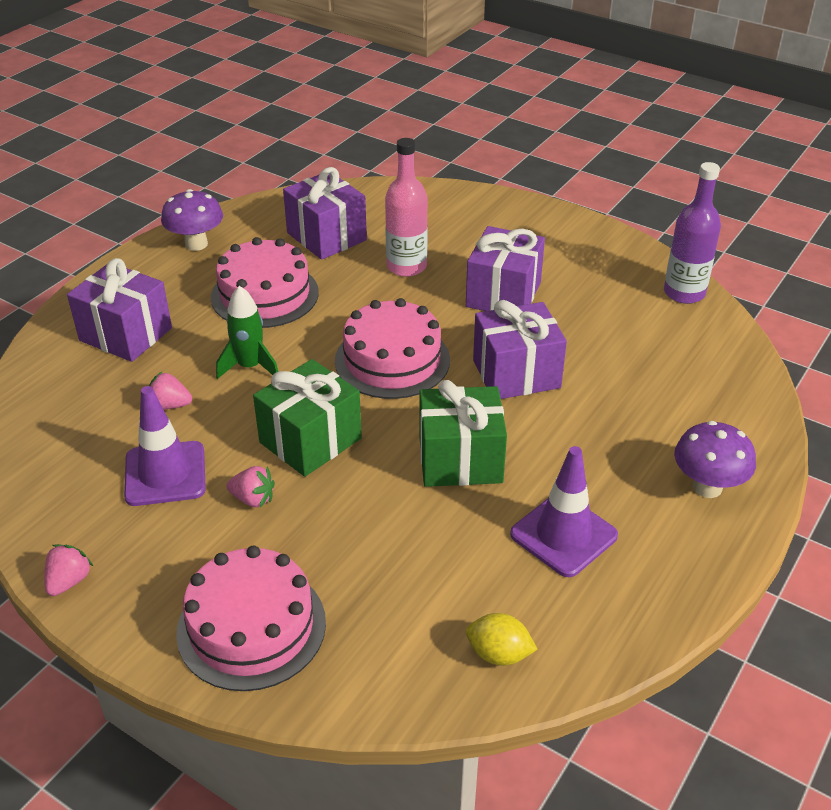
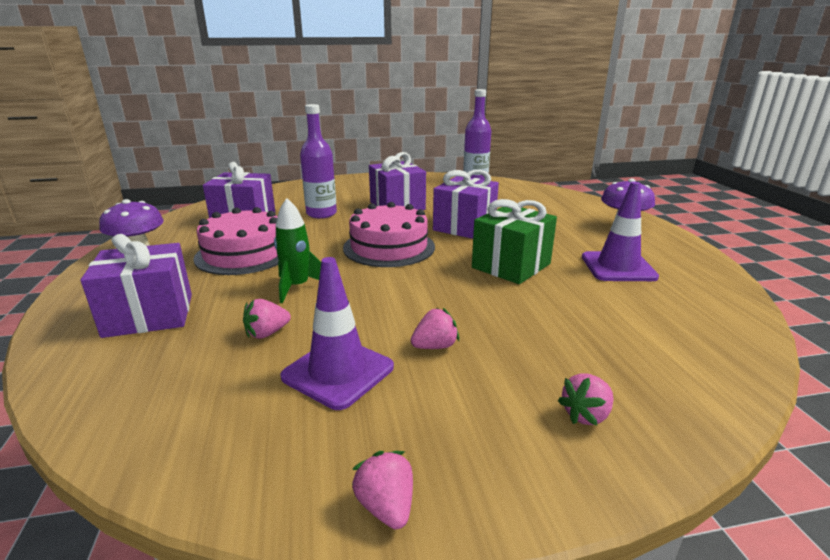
camera: 45 degrees left, 15 degrees down
pink cake [176,546,326,691] -> pink strawberry [558,373,613,426]
green gift [253,359,362,477] -> none
pink bottle [385,138,428,277] -> purple bottle [300,104,337,218]
yellow lemon [466,613,538,666] -> none

